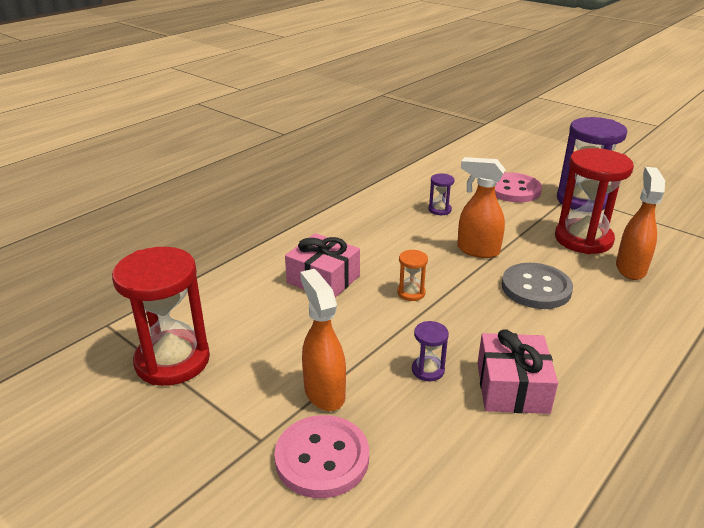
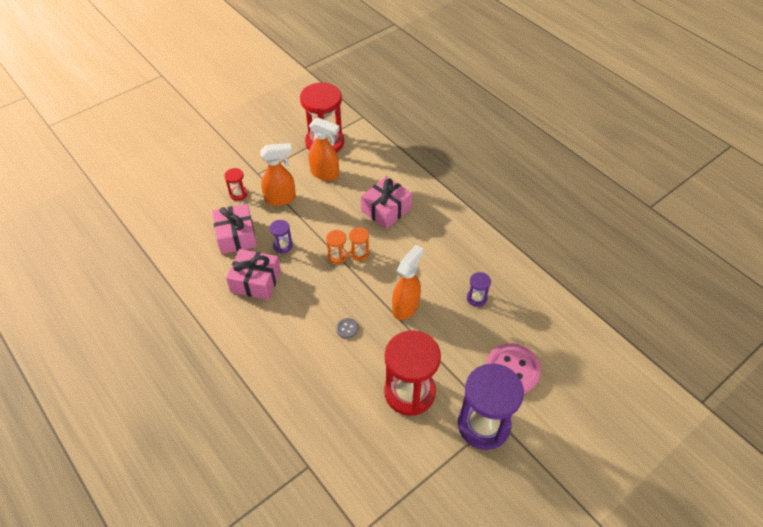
camera: 100 degrees right, 20 degrees up
pink button [274,415,369,498] -> red hourglass [224,168,248,201]
grey button [502,263,573,309] -> grey button [336,318,359,339], size x0.43
orange spray bottle [616,167,665,280] -> orange spray bottle moved to [309,118,339,181]
none -> pink gift [212,204,257,254]
none -> orange hourglass [326,230,347,264]

